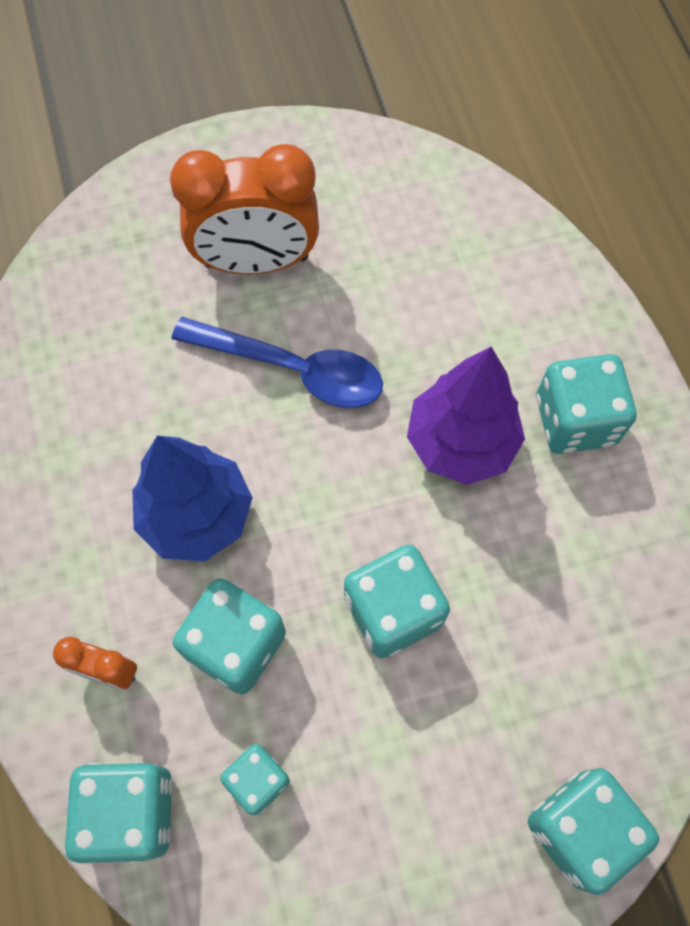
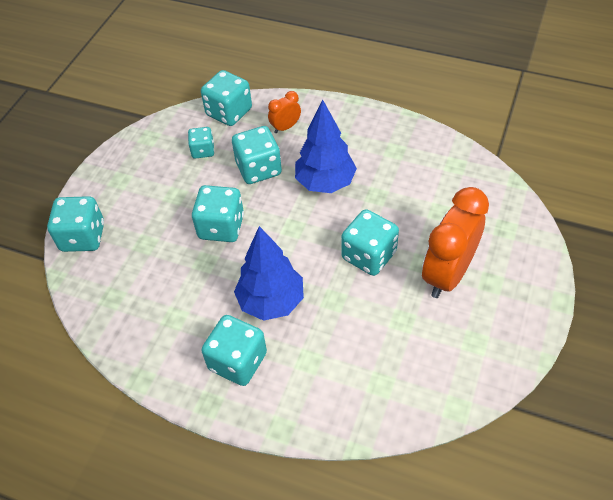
camera: 130 degrees right, 15 degrees down
blue spoon [172,317,383,408] -> turquoise dice [341,209,399,276]
purple tree [407,347,525,485] -> blue tree [234,226,304,321]

